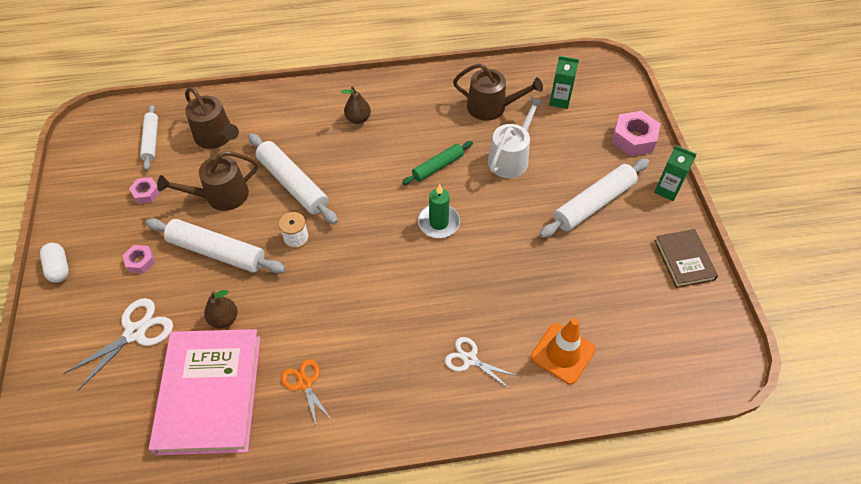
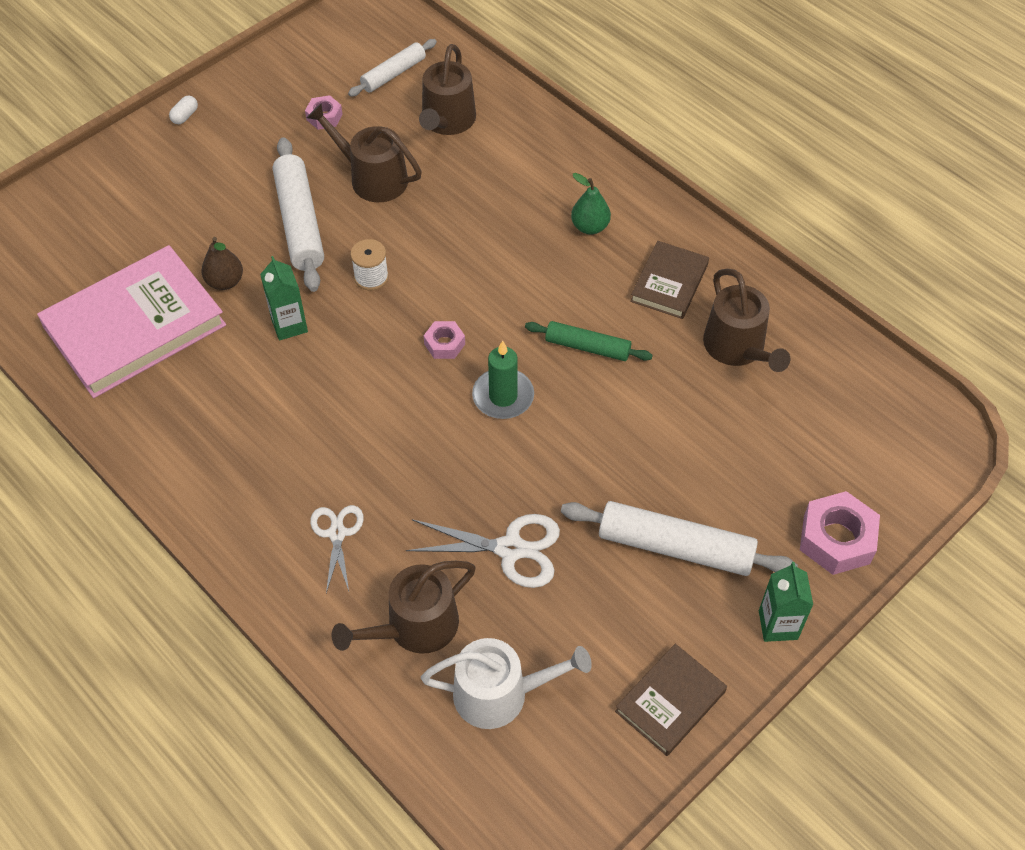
camera: 55 degrees right, 0 degrees up
white capsule [40,243,69,283] -> white capsule [169,96,198,124], size x0.64
white scissors [63,298,173,390] -> white scissors moved to [406,514,560,588]
pink nut [122,245,155,273] -> pink nut moved to [424,321,465,359]
white rolling pin [248,133,338,224] -> none
orange scissors [281,359,332,428] -> none
brown pear [341,86,371,124] -> green pear [571,173,611,235]
white watering can [488,97,544,178] -> white watering can moved to [421,638,592,729]
orange traffic cone [531,318,595,385] -> brown watering can [332,561,475,654]
green carton [549,56,579,109] -> green carton moved to [260,256,308,341]
none -> brown book [630,241,709,319]

